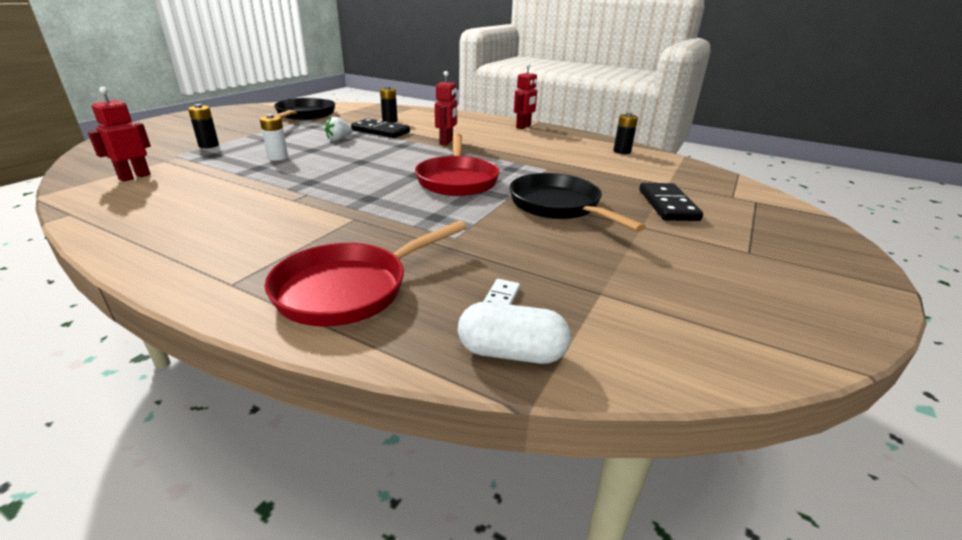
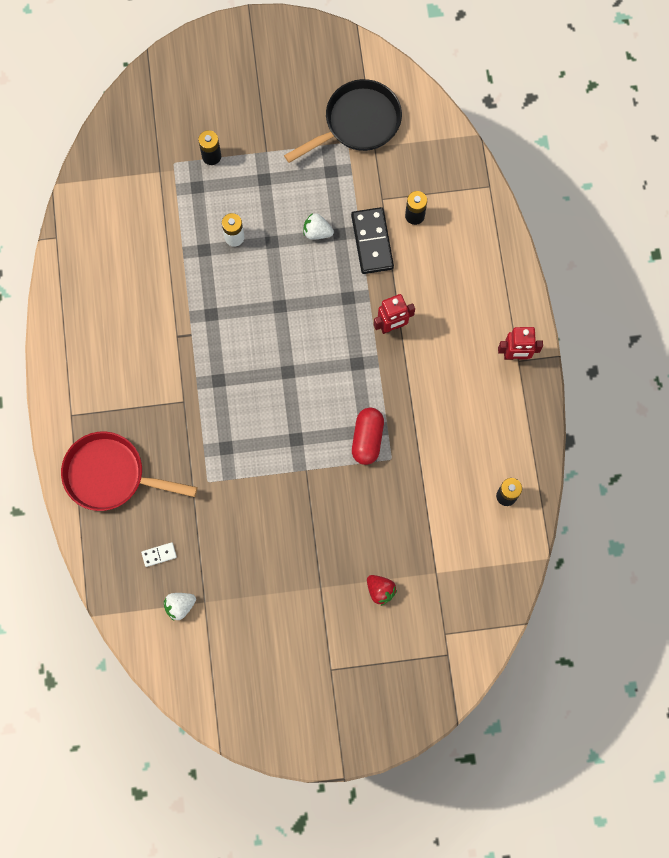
camera: 55 degrees right, 45 degrees up
red robot [88,87,151,182] -> none
red pan [415,133,500,196] -> none
white capsule [458,302,571,364] -> none
black pan [509,173,646,232] -> none
black domino [639,183,703,221] -> red strawberry [367,575,397,606]
none -> white strawberry [164,593,196,621]
none -> red capsule [352,408,384,465]

